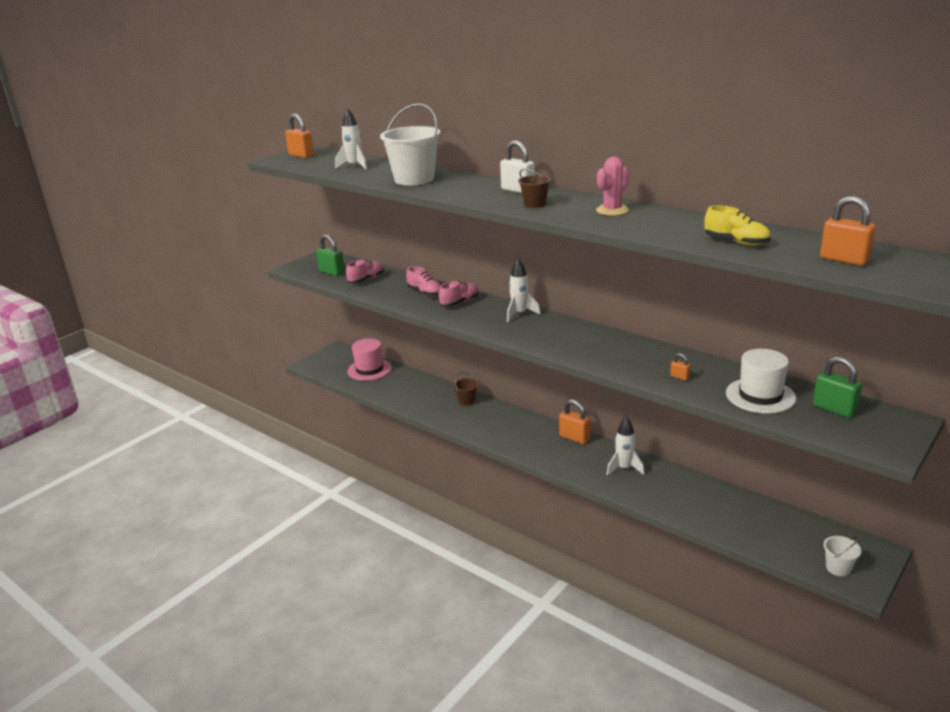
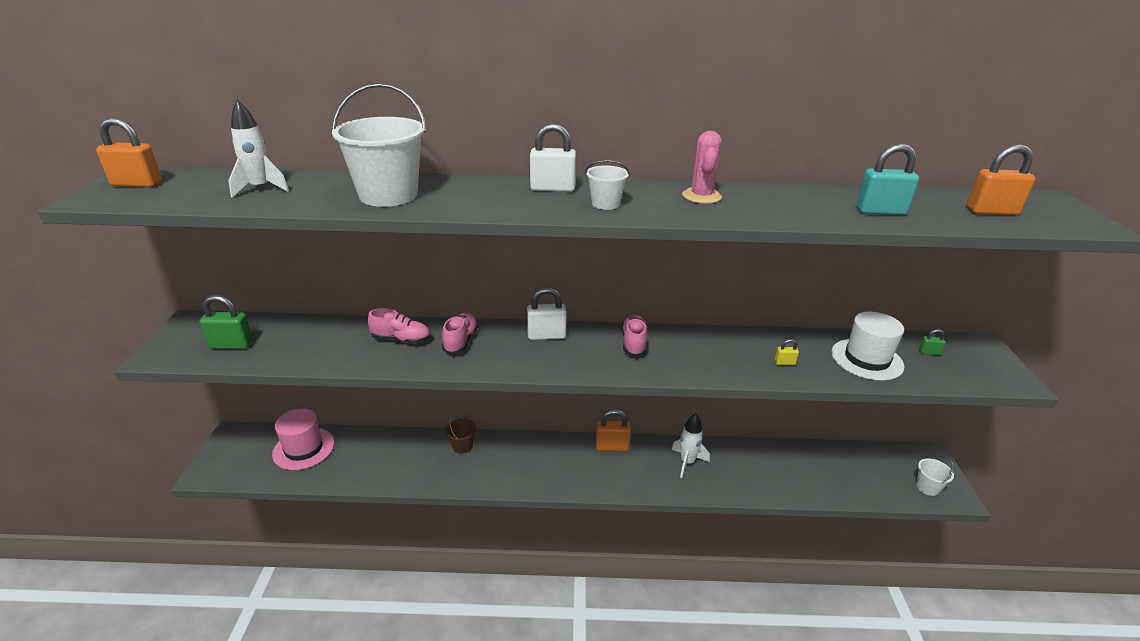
camera: 40 degrees left, 5 degrees up
pink shoe [346,260,384,283] -> pink shoe moved to [622,315,647,356]
white rocket [507,259,540,322] -> white padlock [527,287,567,340]
brown bucket [518,169,551,208] -> white bucket [585,160,630,210]
orange padlock [670,353,691,381] -> yellow padlock [775,339,799,365]
yellow shoe [704,205,771,246] -> turquoise padlock [856,143,919,215]
green padlock [813,356,862,418] -> green padlock [919,329,946,355], size x0.50

